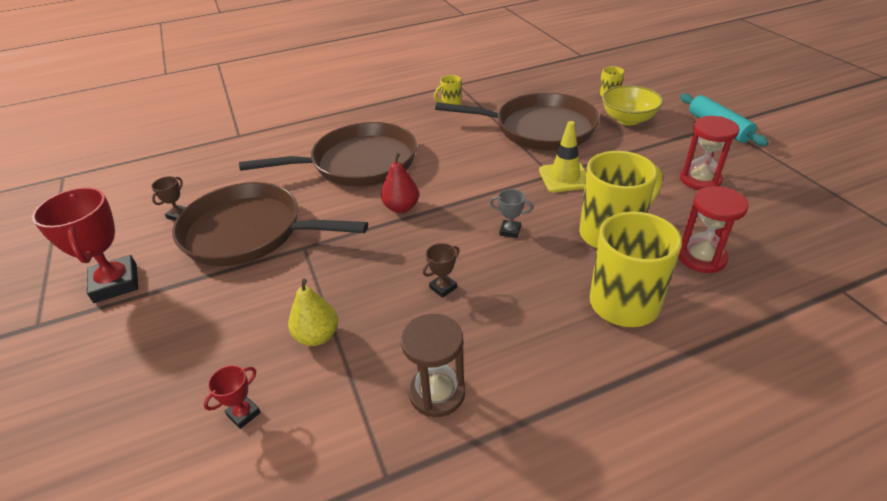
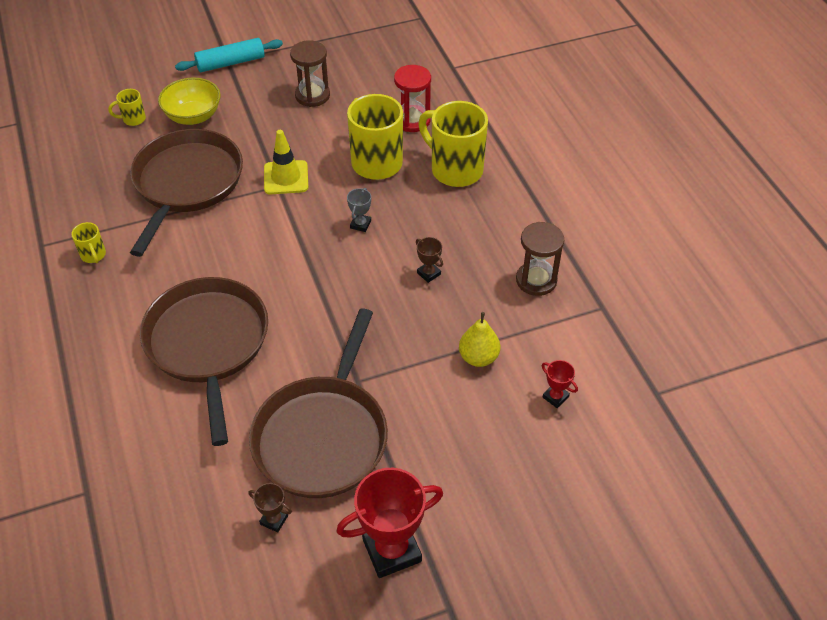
camera: 90 degrees left, 10 degrees up
red pear [381,153,419,213] -> none
red hourglass [680,116,739,190] -> brown hourglass [290,40,330,107]

